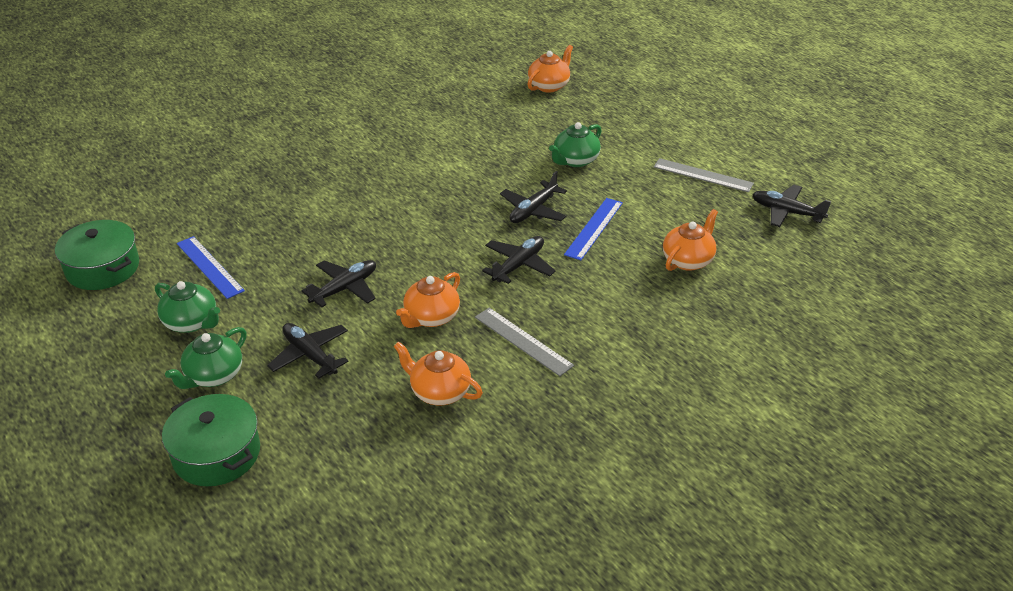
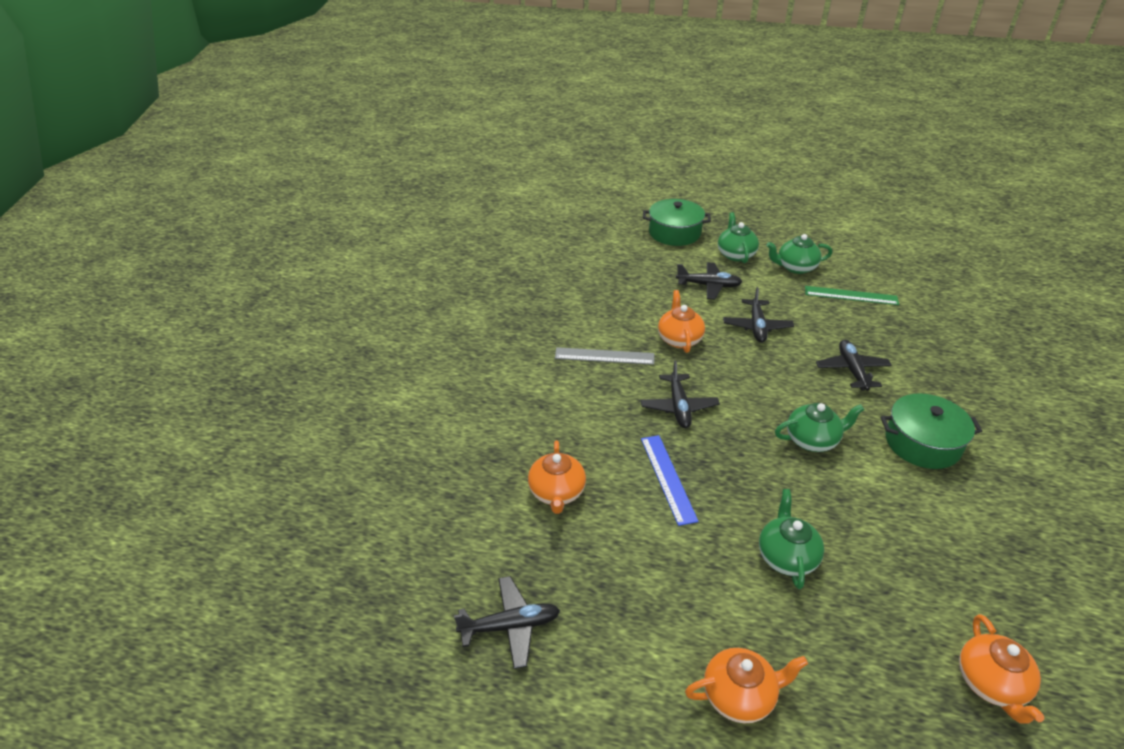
camera: 140 degrees right, 0 degrees up
green pot [55,220,139,290] -> green pot moved to [881,393,982,469]
blue ruler [177,236,245,299] -> green ruler [805,286,899,305]
orange teapot [393,341,483,405] -> orange teapot moved to [685,648,808,723]
black plane [500,171,567,223] -> black plane moved to [816,340,892,391]
grey ruler [654,158,754,192] -> none
none -> green teapot [775,403,865,452]

